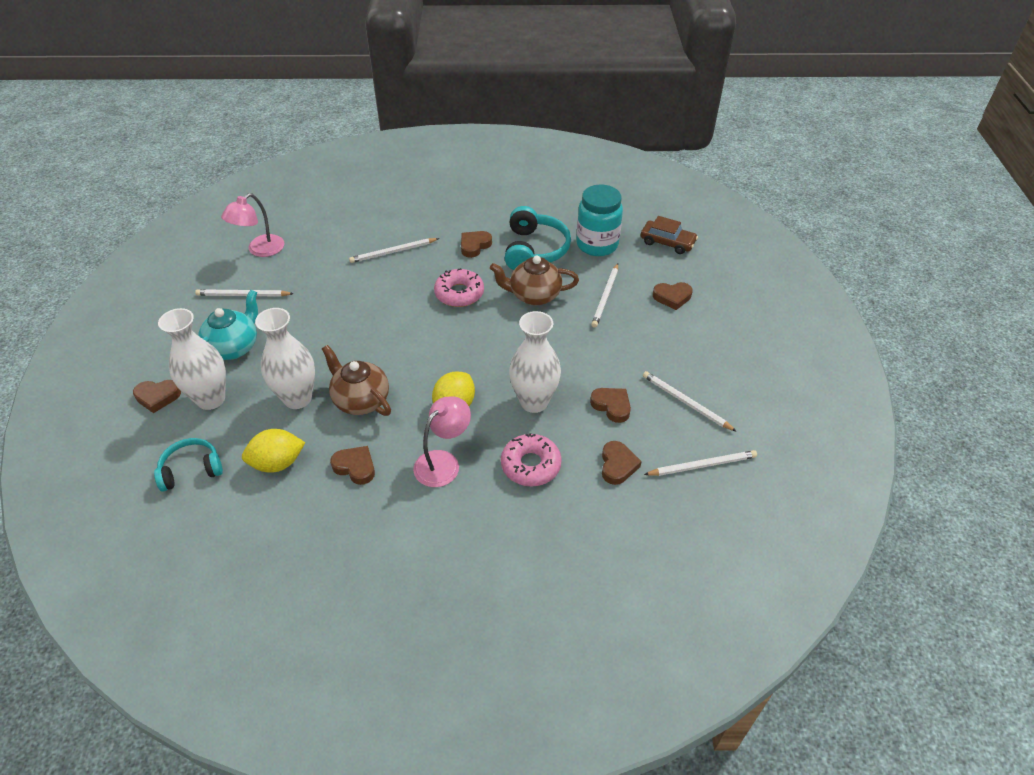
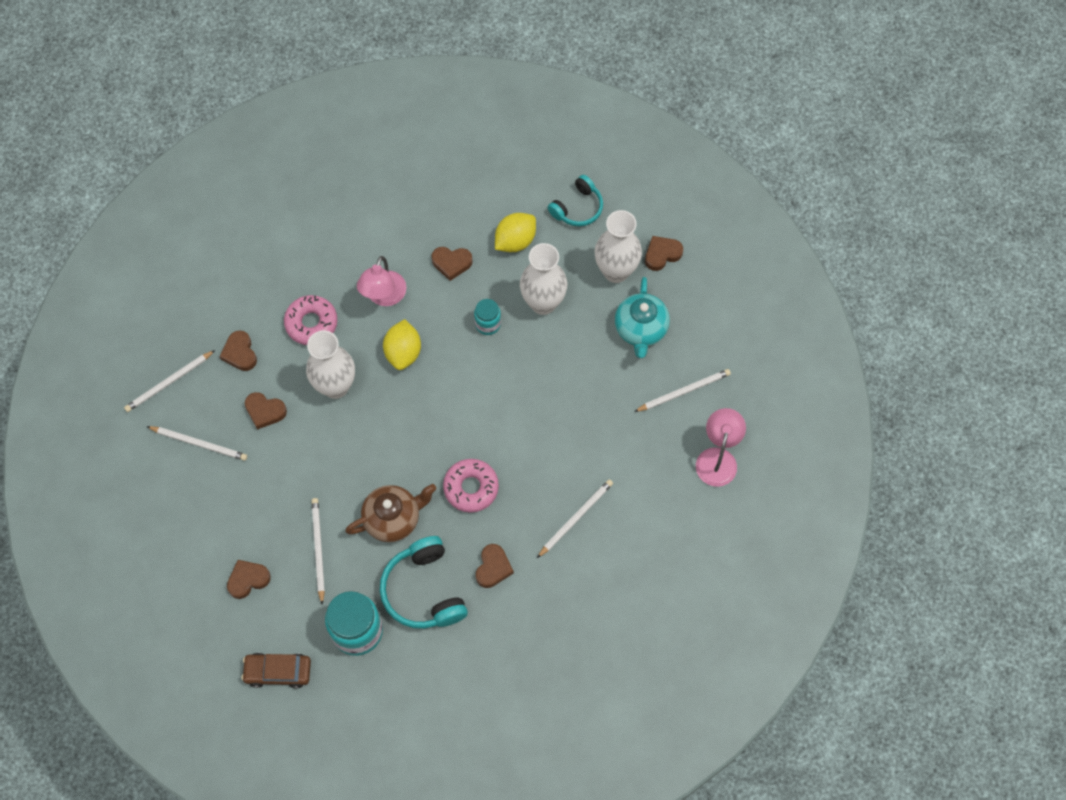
camera: 155 degrees right, 20 degrees up
brown teapot [322,345,391,416] -> turquoise jar [474,299,501,335]

